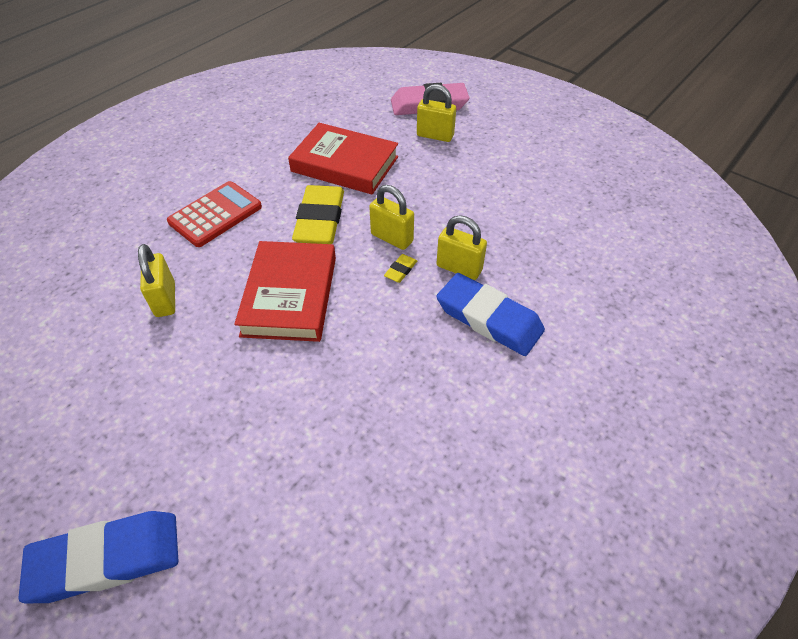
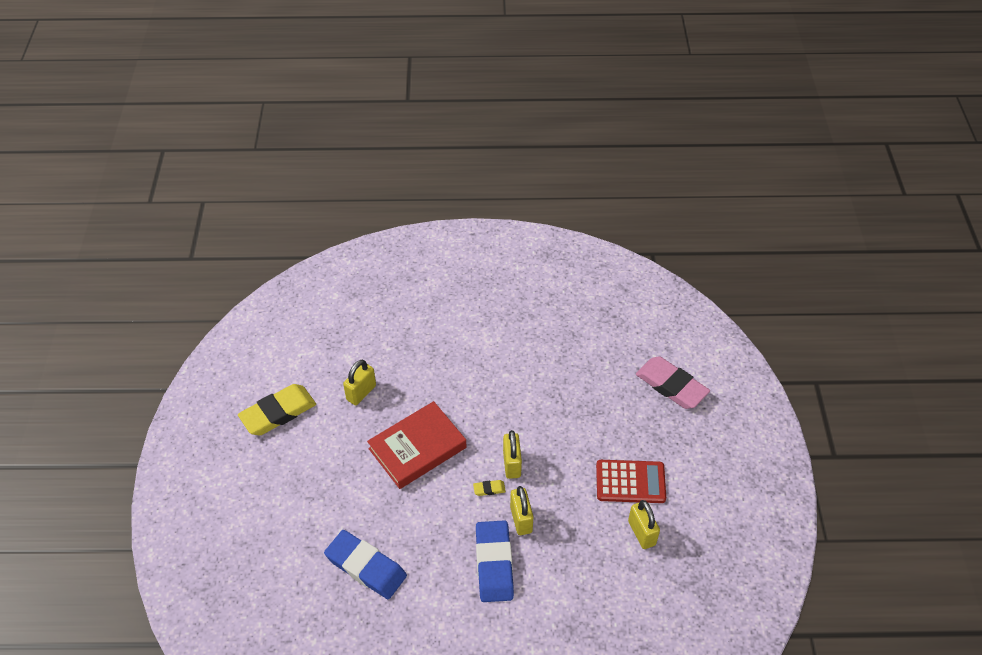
camera: 50 degrees right, 0 degrees up
blue eraser [19,511,178,603] -> blue eraser moved to [324,530,407,599]
red calculator [167,181,262,247] -> red calculator moved to [596,460,666,503]
red book [288,123,398,194] -> none
yellow eraser [292,185,344,244] -> yellow eraser moved to [238,384,316,435]
yellow padlock [417,84,456,142] -> yellow padlock moved to [628,500,660,549]

